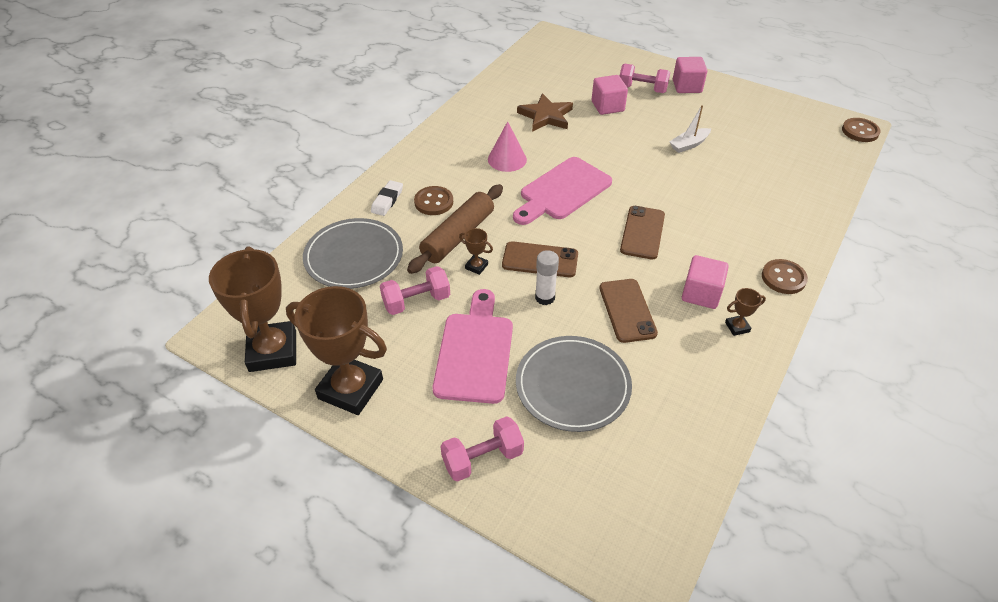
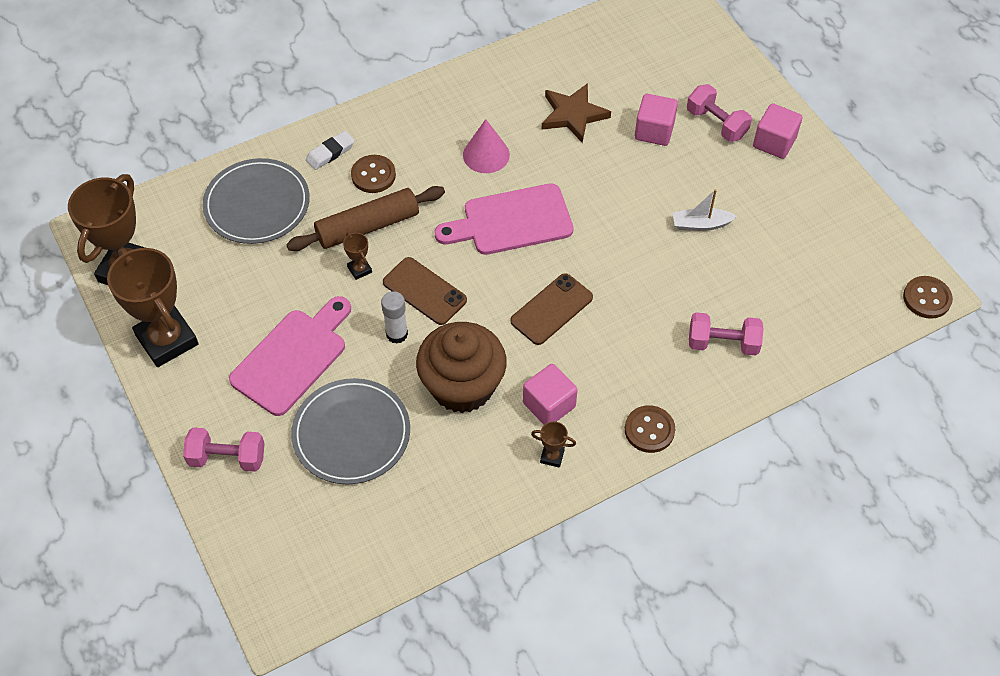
camera: 30 degrees right, 10 degrees up
pink dumbbell [380,266,450,315] -> pink dumbbell moved to [689,312,763,356]
brown phone [599,279,658,343] -> brown cupcake [416,322,507,413]

